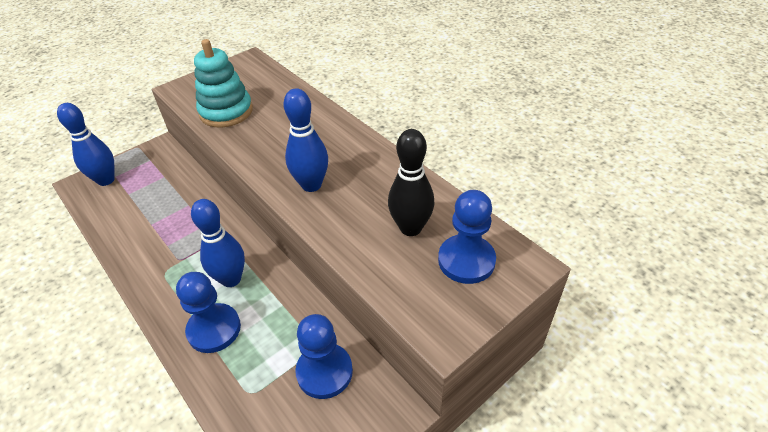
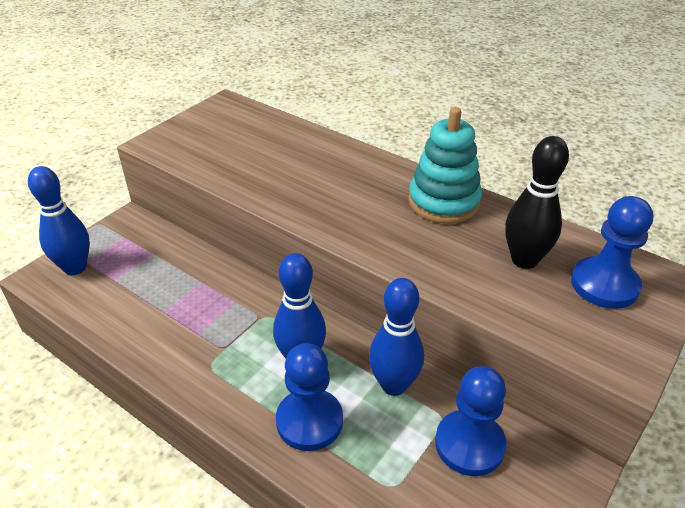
camera: 15 degrees left, 5 degrees down
turquoise stacking toy [194,39,253,128] -> turquoise stacking toy moved to [408,107,482,224]
blue bowling pin [283,88,328,192] -> blue bowling pin moved to [369,278,424,396]

